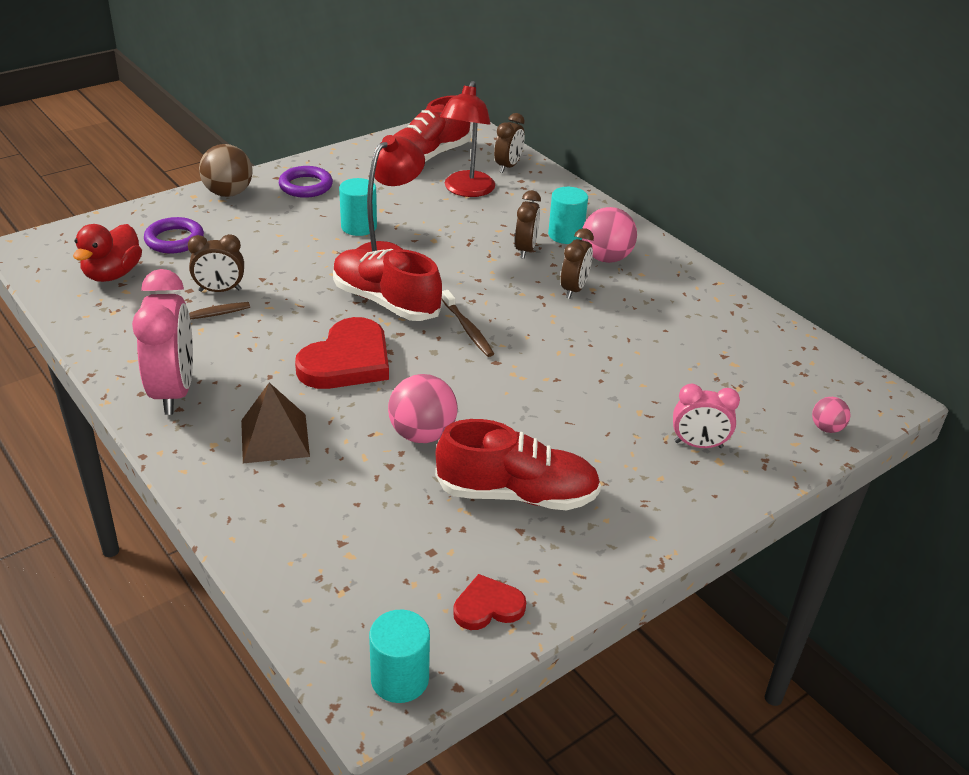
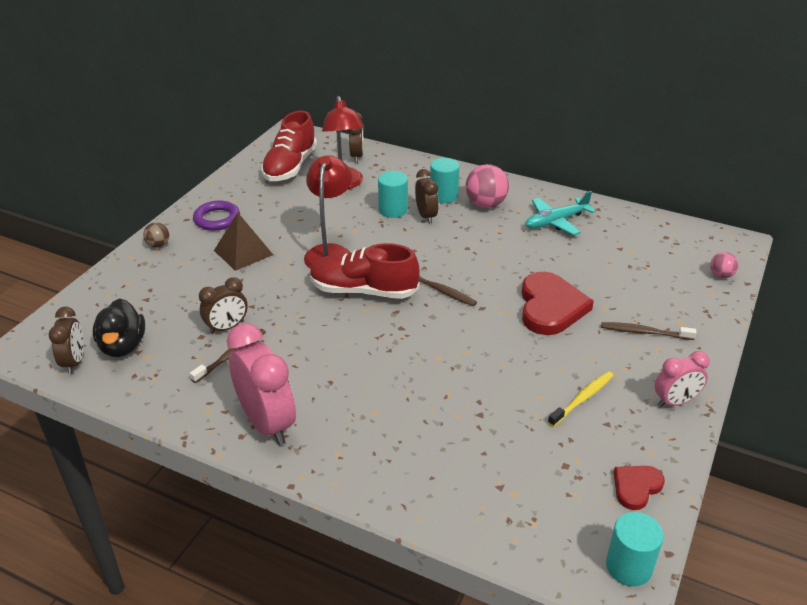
camera: 25 degrees left, 0 degrees up
red duck [73,224,142,282] -> black duck [93,298,145,357]
purple ring [144,217,204,253] -> none
brown ball [199,144,253,197] -> brown ball [143,222,169,248], size x0.55
brown pyramid [241,383,310,463] -> brown pyramid moved to [214,212,273,271]
red heart [295,317,389,389] -> red heart moved to [522,272,594,335]
turquoise cylinder [339,178,377,236] -> turquoise cylinder moved to [378,171,408,218]
pink ball [388,374,458,443] -> none
red shoe [435,419,601,510] -> yellow toothbrush [548,371,614,427]
brown clock [561,228,594,299] -> brown clock moved to [48,307,84,374]
pink clock [673,384,740,448] -> pink clock moved to [655,351,710,407]
none -> turquoise plane [525,191,596,235]
none -> brown toothbrush [601,322,696,340]

